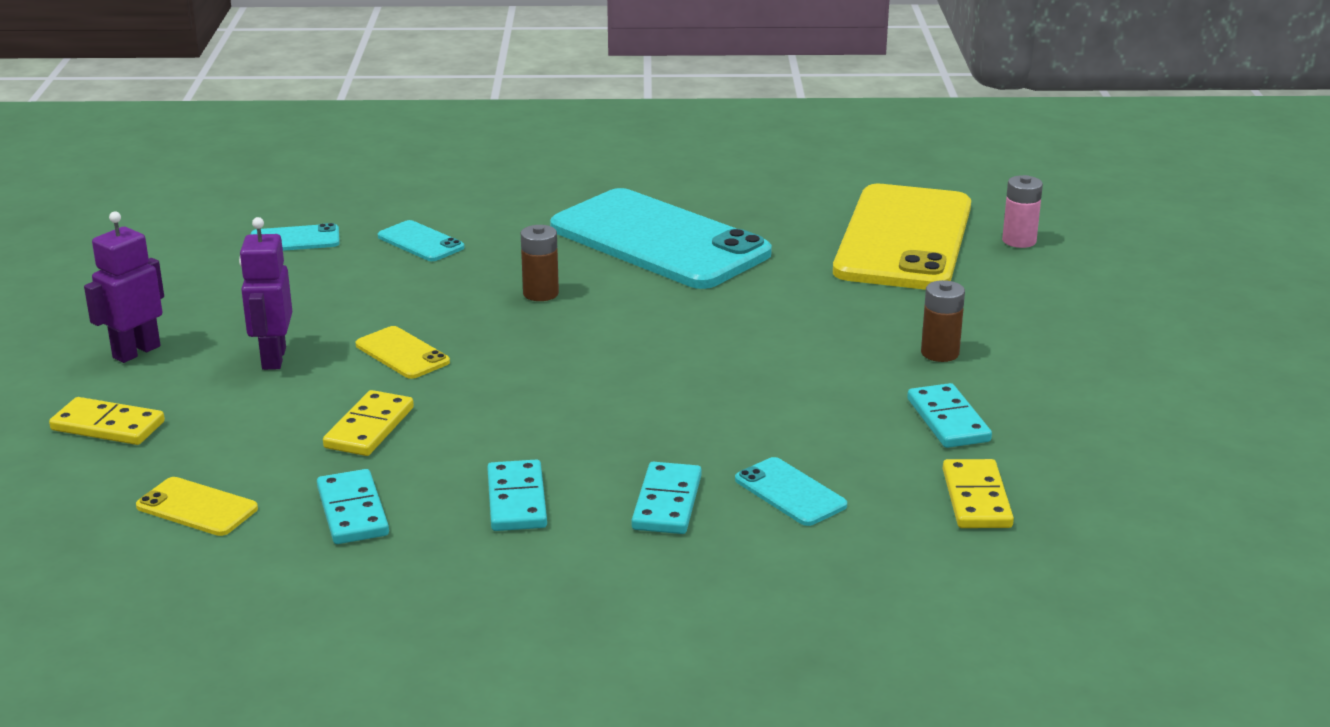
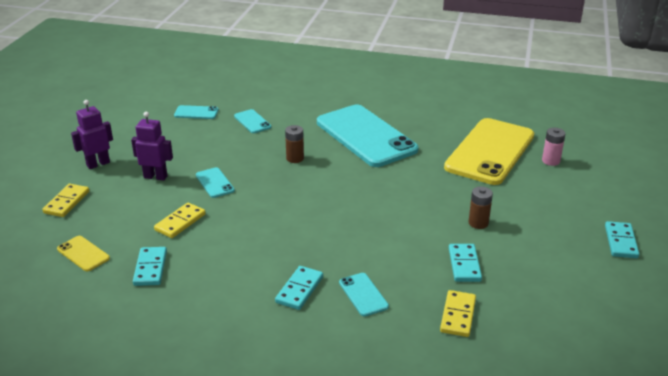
camera: 15 degrees right, 5 degrees up
yellow domino [49,397,165,445] -> yellow domino turned 75 degrees clockwise [42,184,89,217]
purple robot [239,217,292,370] -> purple robot turned 90 degrees clockwise [131,112,173,181]
yellow phone [356,326,450,379] -> turquoise phone [196,167,235,198]
turquoise domino [487,459,547,531] -> turquoise domino moved to [605,221,639,258]

